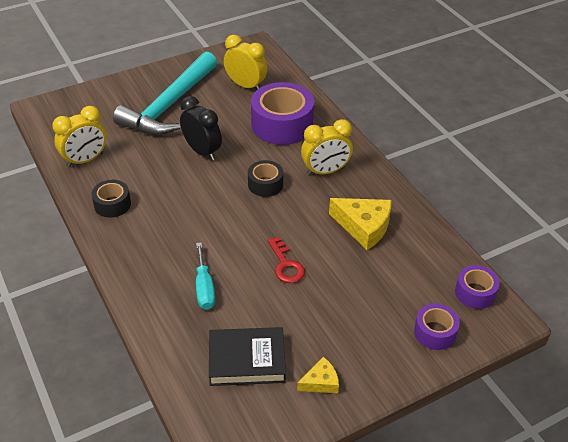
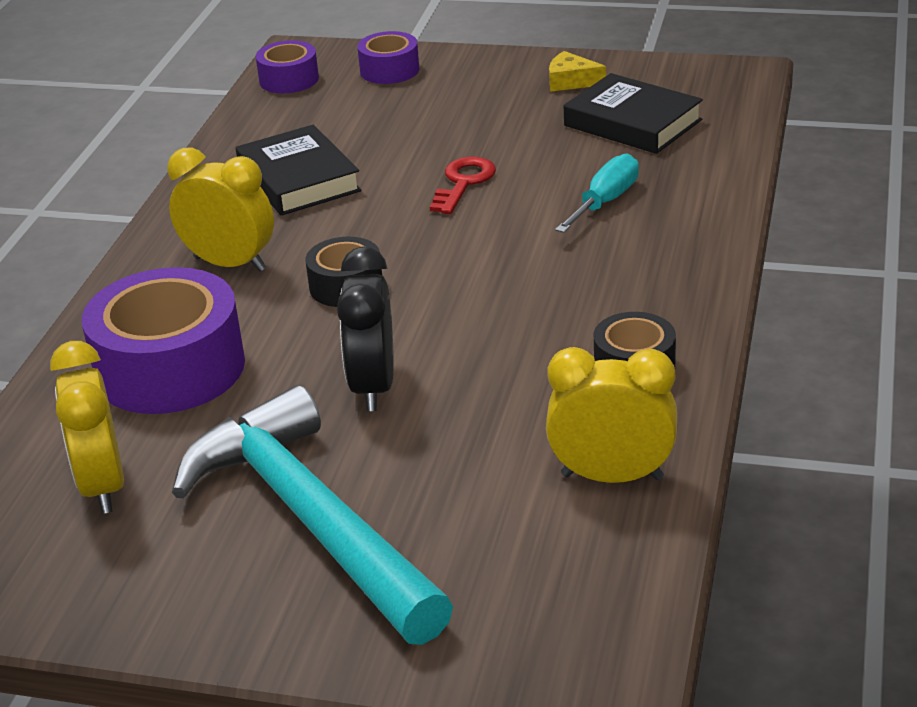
camera: 135 degrees left, 10 degrees down
turquoise hammer [113,51,217,135] -> turquoise hammer turned 105 degrees counterclockwise [172,385,453,645]
yellow cheese [329,198,391,250] -> black book [236,125,361,216]

